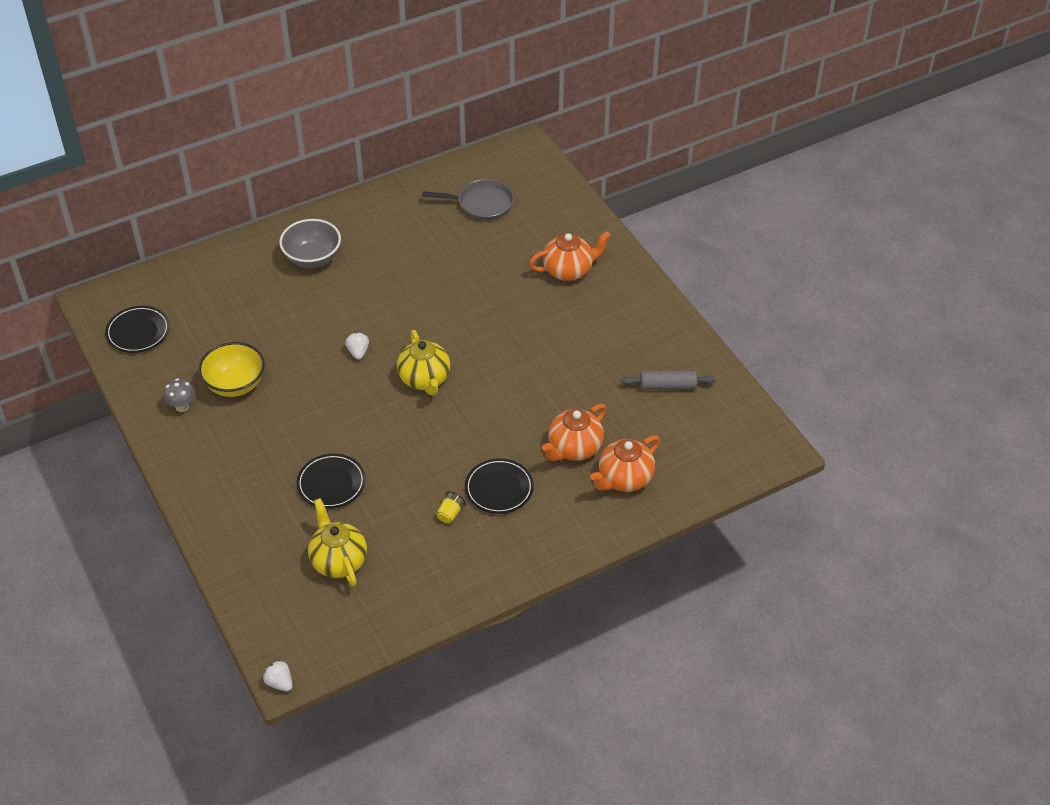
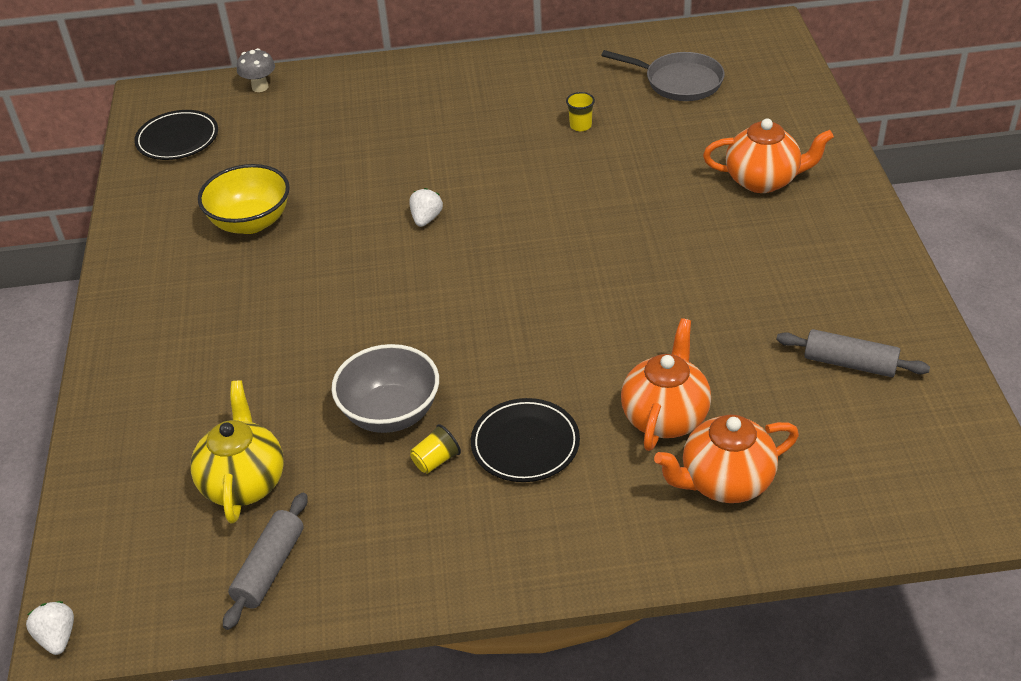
camera: 25 degrees right, 5 degrees down
grey mushroom [163,378,195,412] -> grey mushroom moved to [237,48,275,92]
grey bowl [279,219,341,268] -> grey bowl moved to [331,344,439,433]
black plate [297,454,366,509] -> none
yellow teapot [397,330,450,395] -> none
orange teapot [542,404,606,461] -> orange teapot turned 135 degrees clockwise [621,318,711,451]
none -> grey rolling pin [223,492,307,630]
none -> yellow cup [566,92,595,131]

